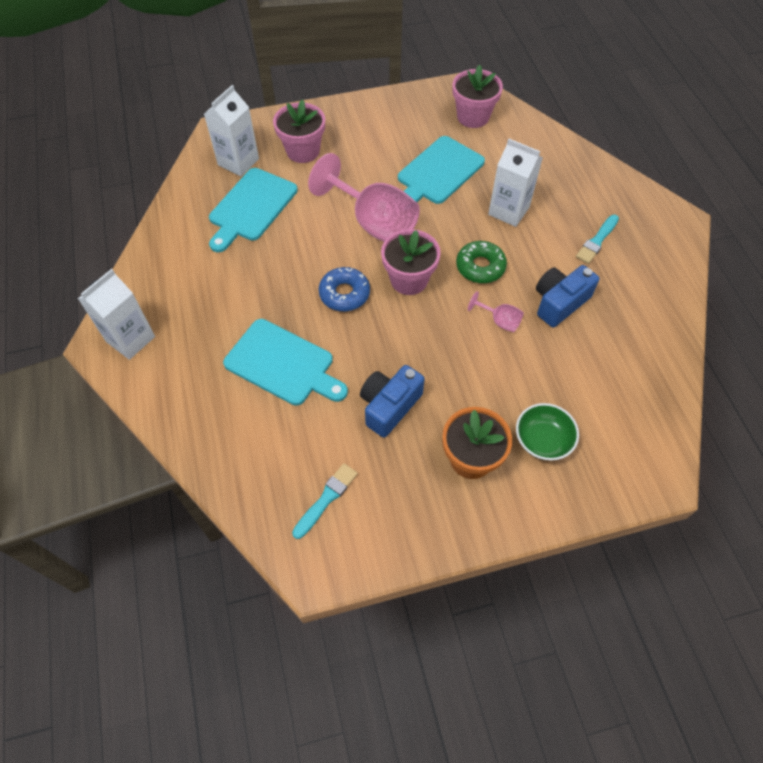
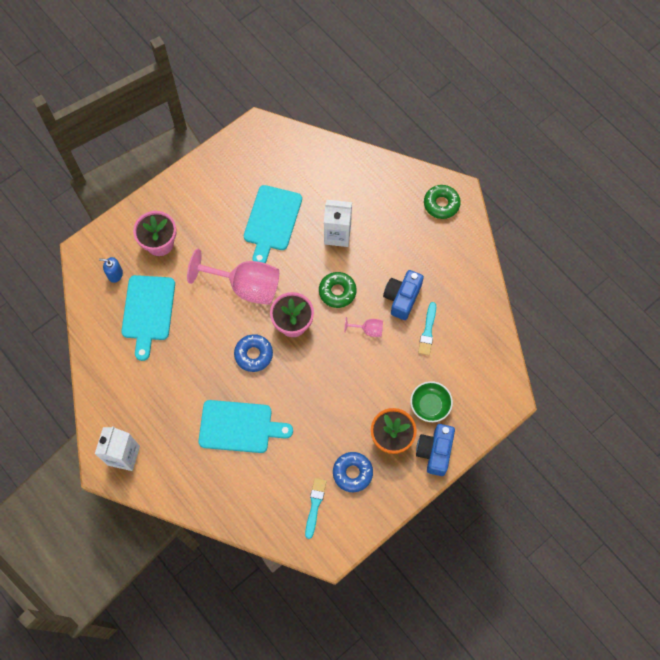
camera: 25 degrees left, 10 degrees up
white carton [204,85,259,176] -> blue soap dispenser [99,257,123,283]
blue camera [360,365,425,438] -> blue camera moved to [416,424,455,476]
pink flower pot [452,65,503,128] -> none
turquoise brush [576,215,619,264] -> turquoise brush moved to [418,302,436,356]
none -> blue donut [333,452,373,492]
none -> green donut [424,185,461,219]

